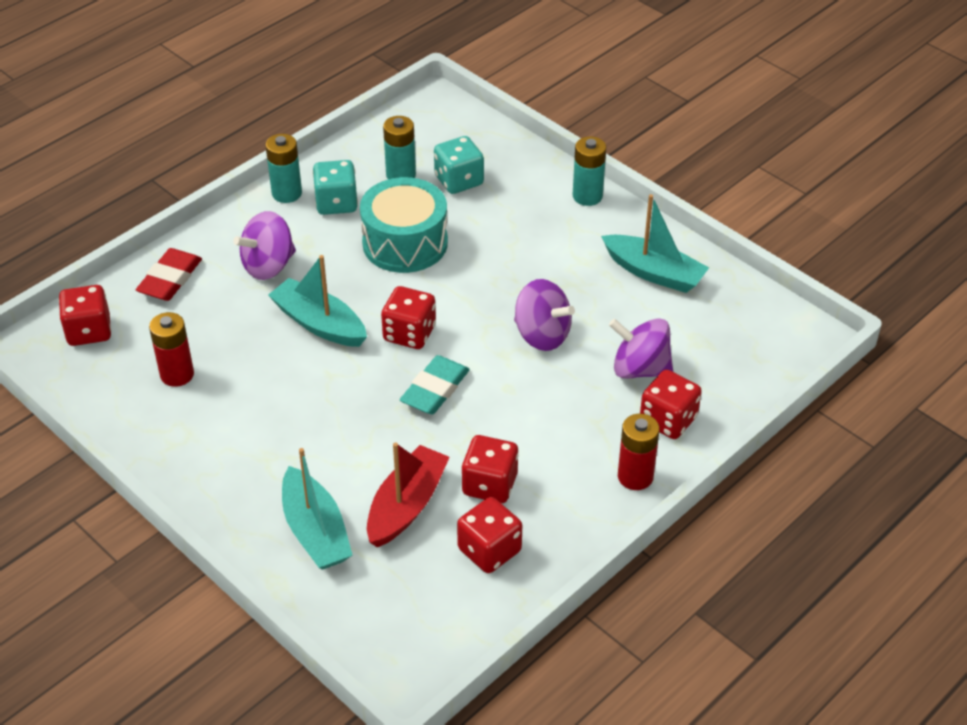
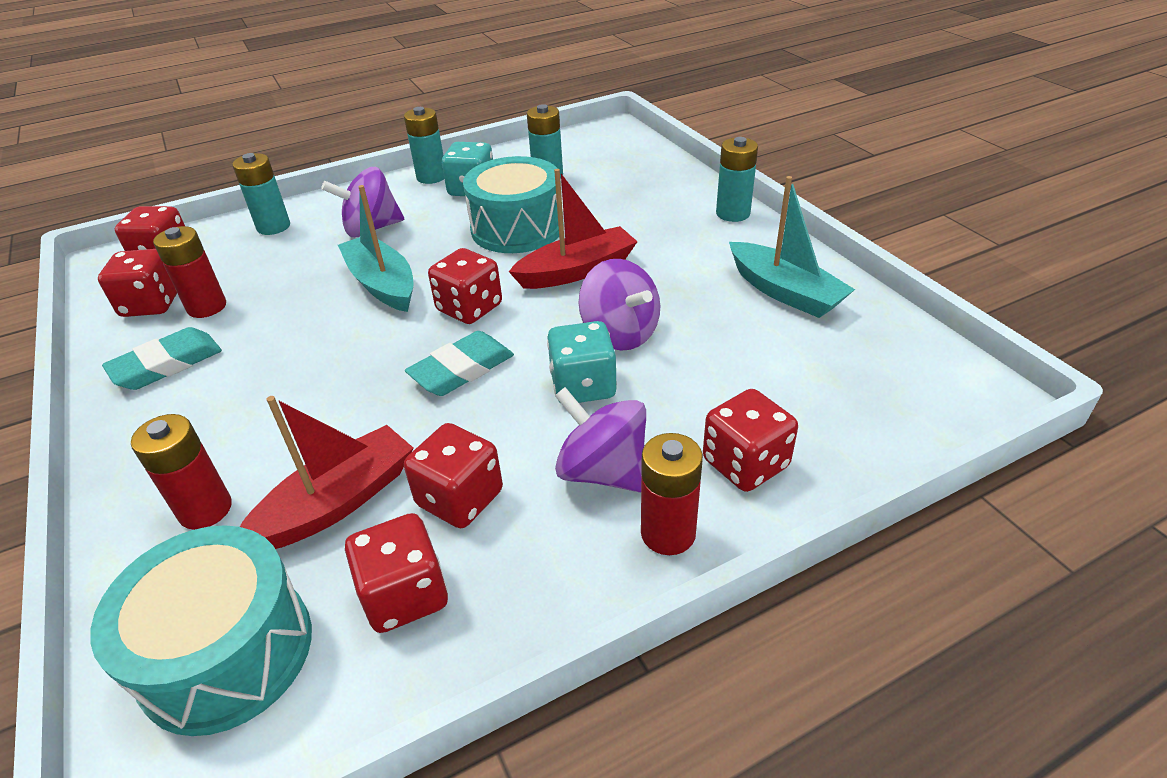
camera: 20 degrees right, 5 degrees down
red eraser [136,248,202,301] -> turquoise battery [232,153,290,235]
turquoise boat [282,448,352,570] -> red battery [131,414,232,530]
turquoise dice [434,136,484,194] -> turquoise dice moved to [547,321,617,403]
purple spinning top [609,318,673,379] -> purple spinning top moved to [555,387,646,492]
none -> turquoise drum [90,525,312,736]
none -> red dice [98,249,177,317]
none -> turquoise eraser [102,327,222,390]
none -> red boat [509,169,638,289]

